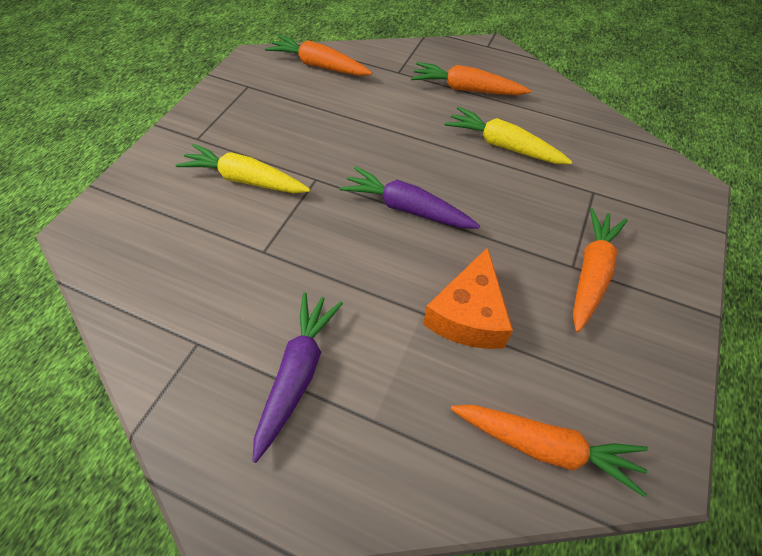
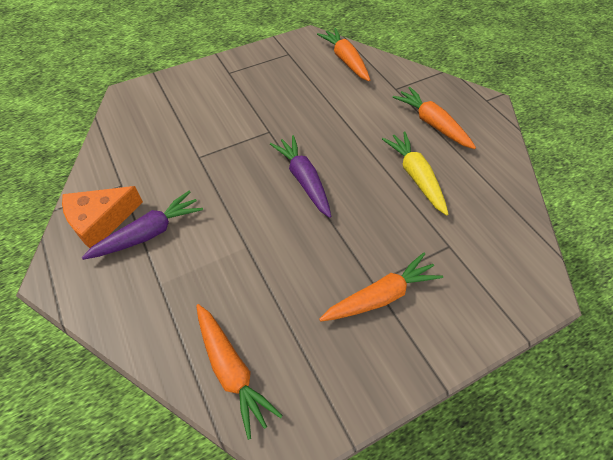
camera: 40 degrees right, 0 degrees up
yellow carrot [176,144,310,193] -> none
orange cheese [423,247,513,349] -> orange cheese moved to [62,186,143,248]

